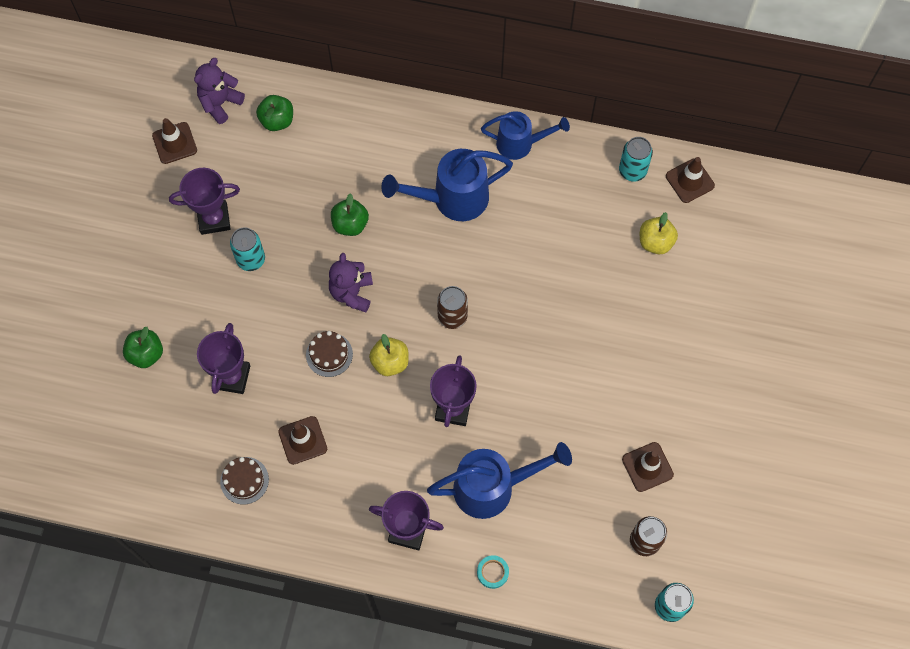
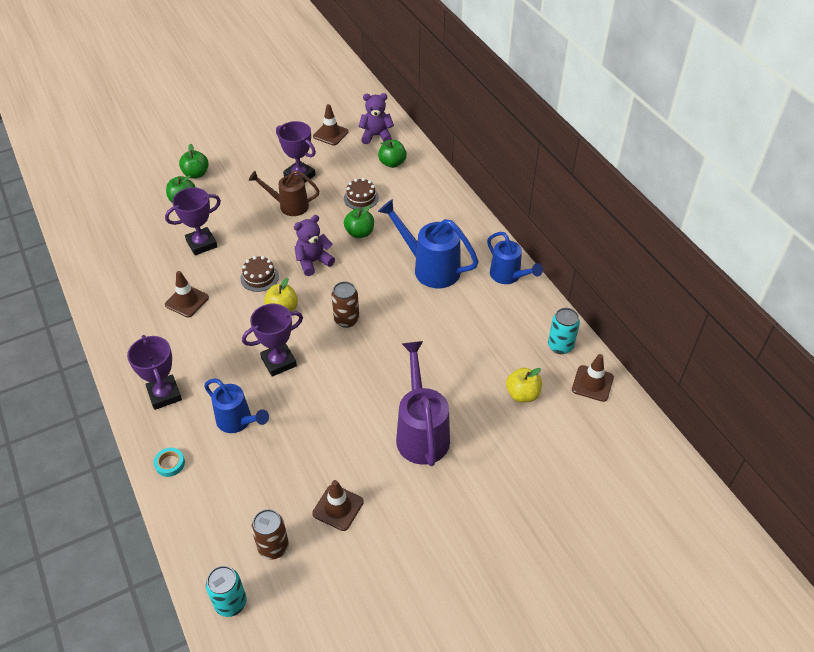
camera: 50 degrees right, 20 degrees down
brown cake [220,457,269,504] -> brown cake moved to [344,178,379,209]
turquoise can [230,227,265,271] -> brown watering can [249,170,320,216]
blue watering can [427,442,572,519] -> blue watering can [204,379,269,433], size x0.67
none -> green apple [179,144,209,179]
none -> purple watering can [396,341,450,466]

